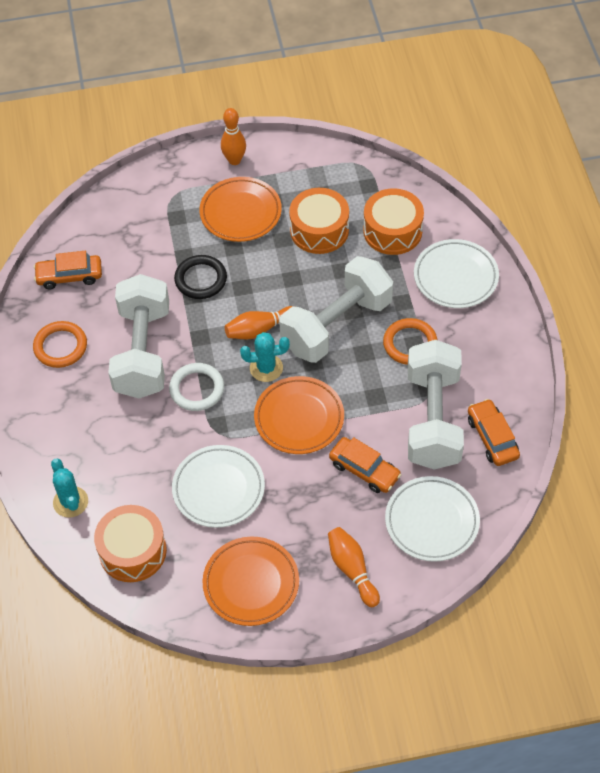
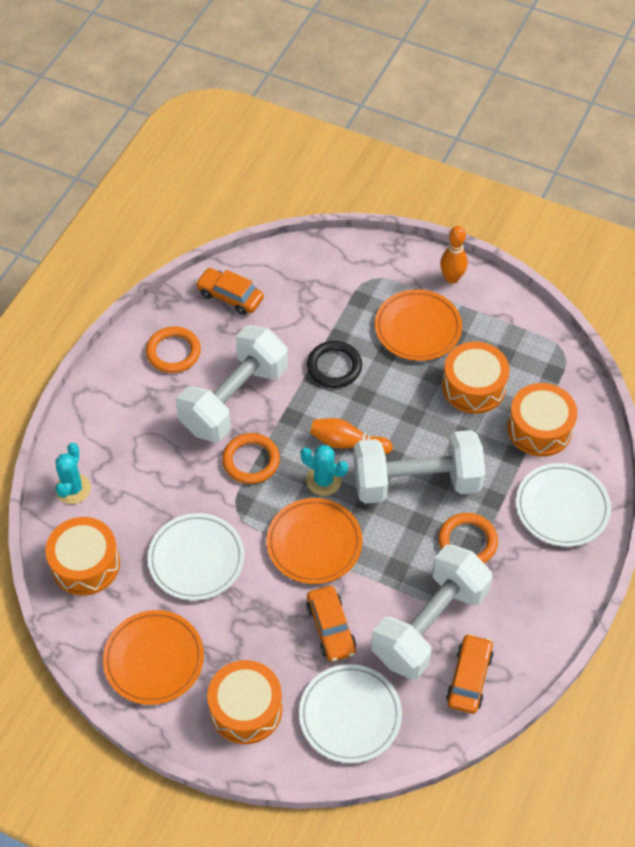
camera: 35 degrees right, 0 degrees up
white ring [169,363,224,411] -> orange ring [222,433,280,484]
orange bowling pin [328,527,380,607] -> orange drum [207,660,283,744]

